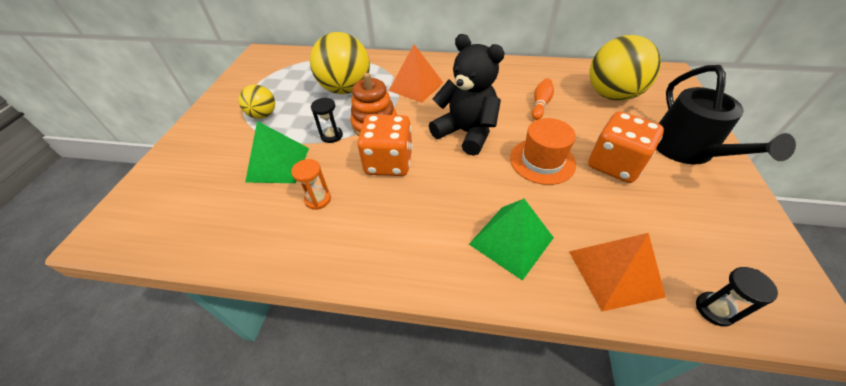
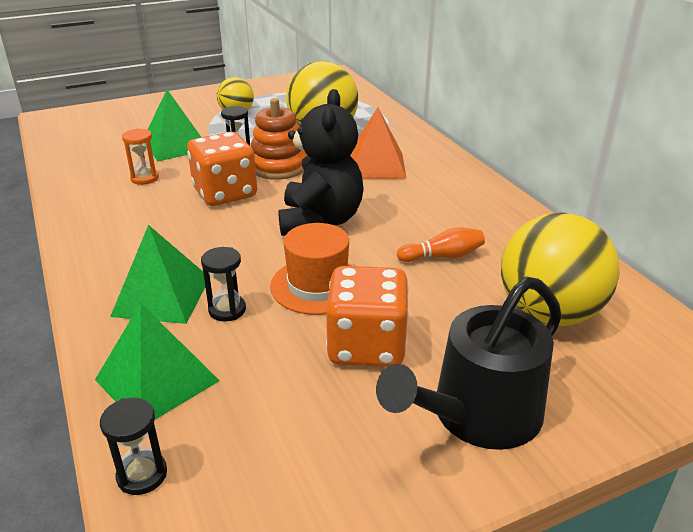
camera: 55 degrees right, 15 degrees down
orange pyramid [569,233,666,311] -> green pyramid [95,303,220,420]
none -> black hourglass [201,247,246,322]

